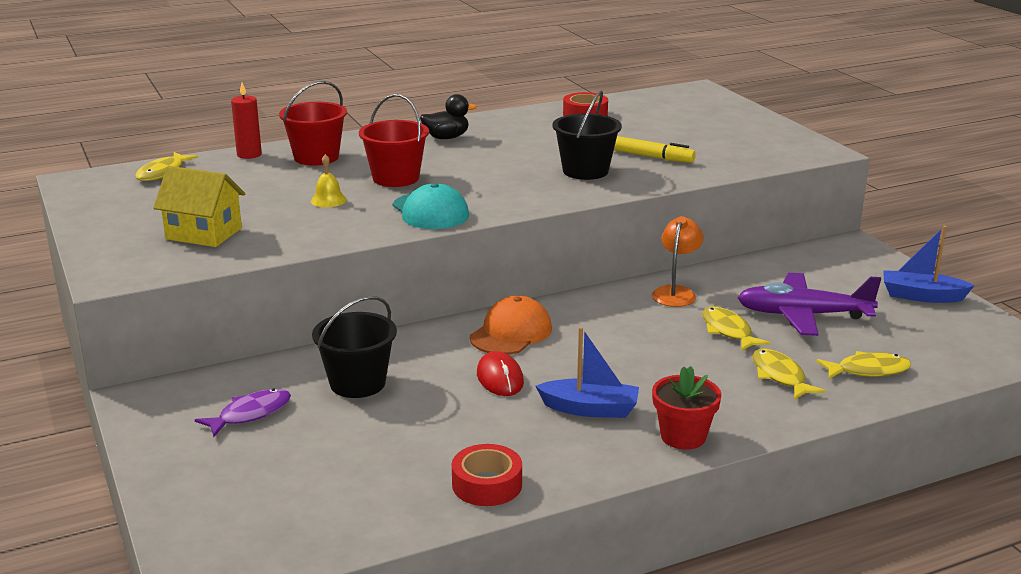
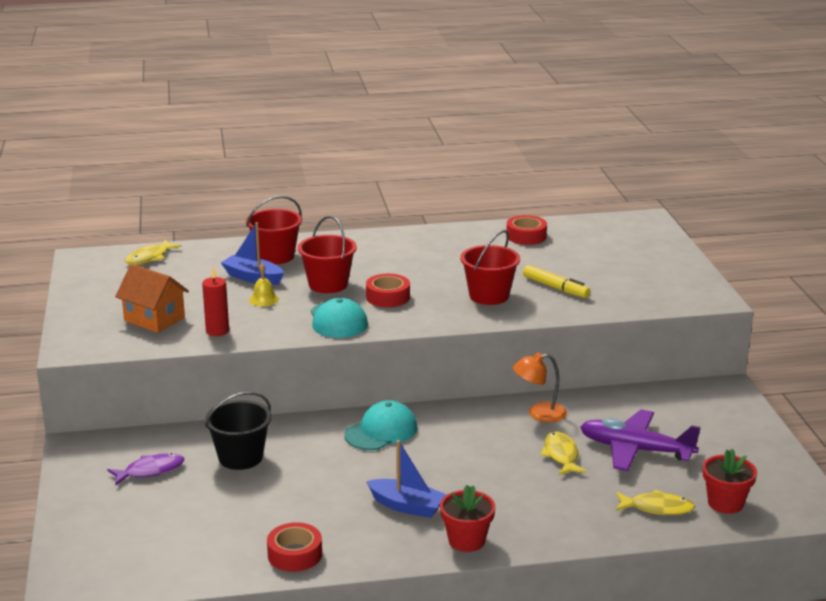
camera: 15 degrees right, 0 degrees up
yellow house [153,166,245,247] -> orange house [115,264,189,333]
red candle [231,83,262,159] -> red candle moved to [202,267,229,336]
black duck [420,94,477,139] -> none
orange cap [470,295,552,355] -> turquoise cap [344,400,418,450]
red mouse [477,351,524,396] -> none
black bucket [553,90,622,180] -> red bucket [460,230,520,305]
orange lamp [652,216,703,307] -> orange lamp turned 135 degrees counterclockwise [513,352,567,422]
yellow fish [752,349,825,400] -> none
blue boat [883,226,975,303] -> blue boat moved to [221,222,284,285]
none -> red tape [366,274,410,307]
none -> red flower pot [703,449,757,514]

